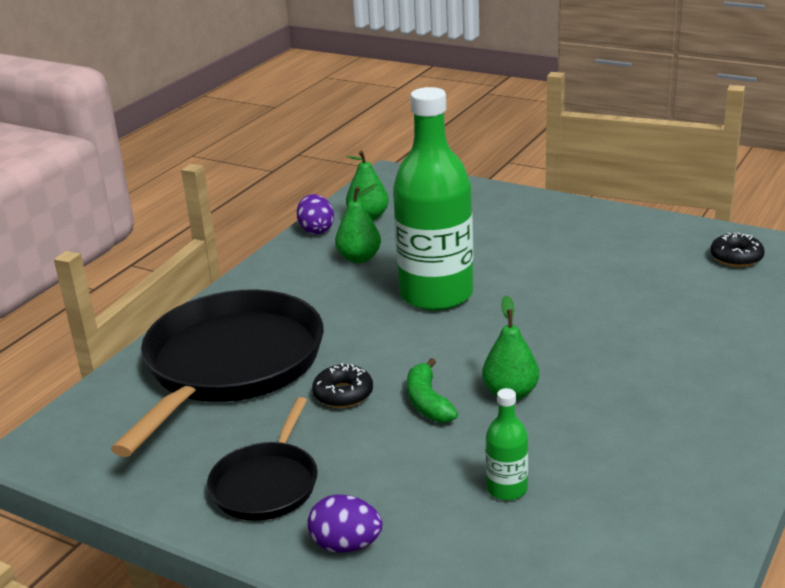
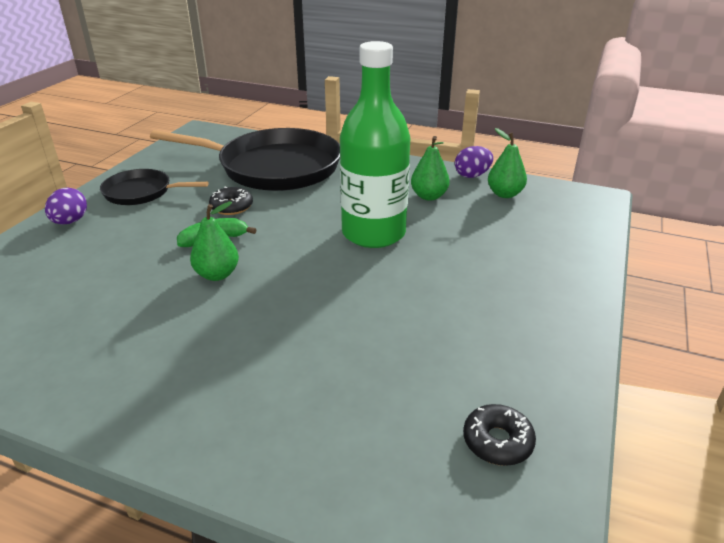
camera: 80 degrees right, 5 degrees up
green bottle [486,388,528,501] -> none

